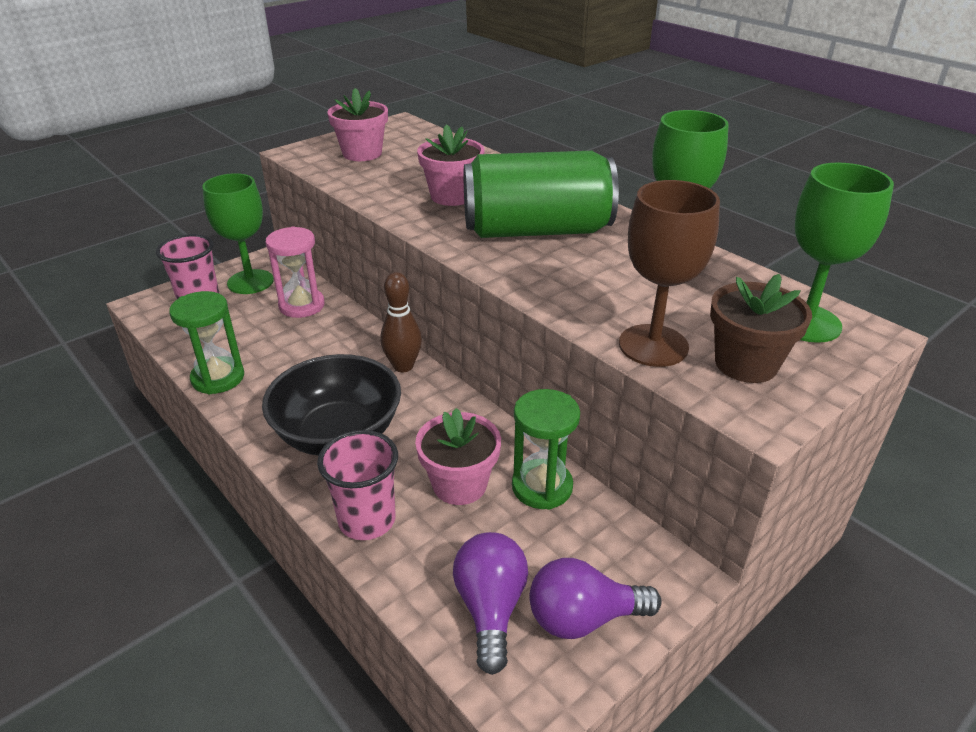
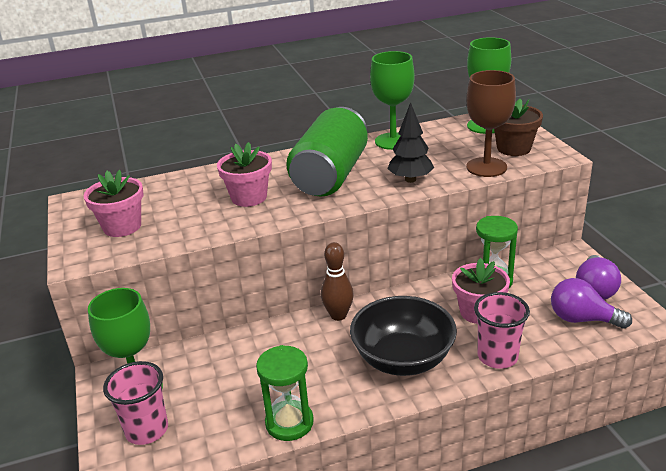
camera: 65 degrees left, 5 degrees down
pink hourglass [266,226,325,318] -> none
none -> black tree [387,102,434,183]

